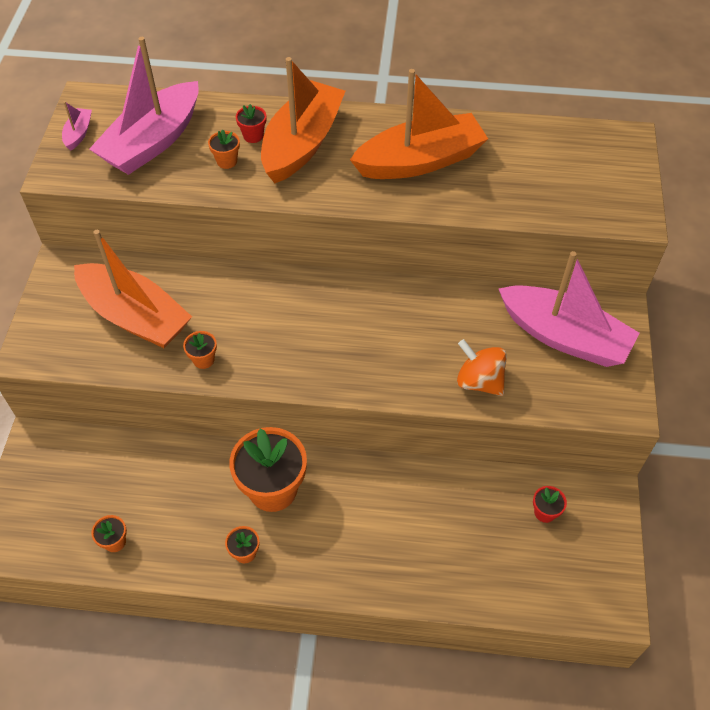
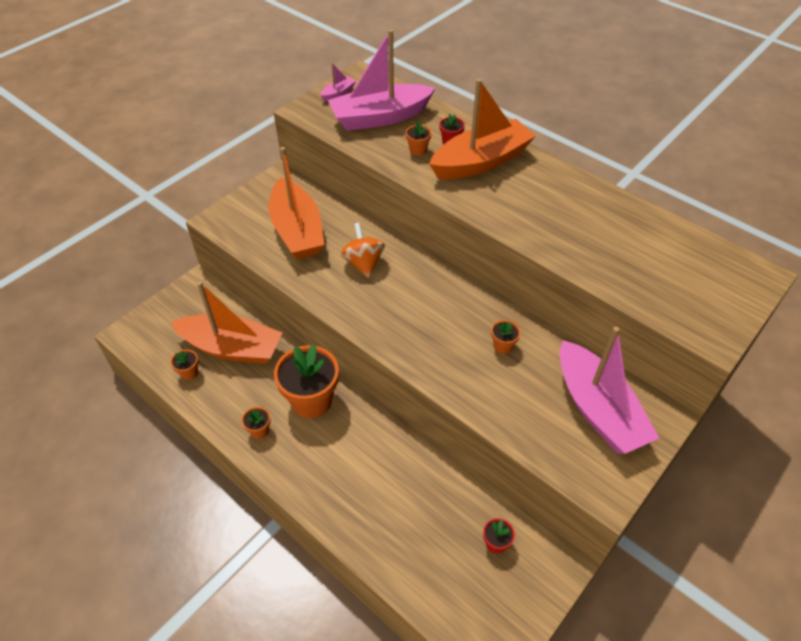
camera: 35 degrees right, 5 degrees down
orange flower pot [183,331,217,369] -> orange flower pot moved to [491,320,521,354]
orange boat [350,69,488,179] -> orange boat moved to [171,281,283,364]
orange spinning top [457,339,507,396] -> orange spinning top moved to [340,223,385,278]

